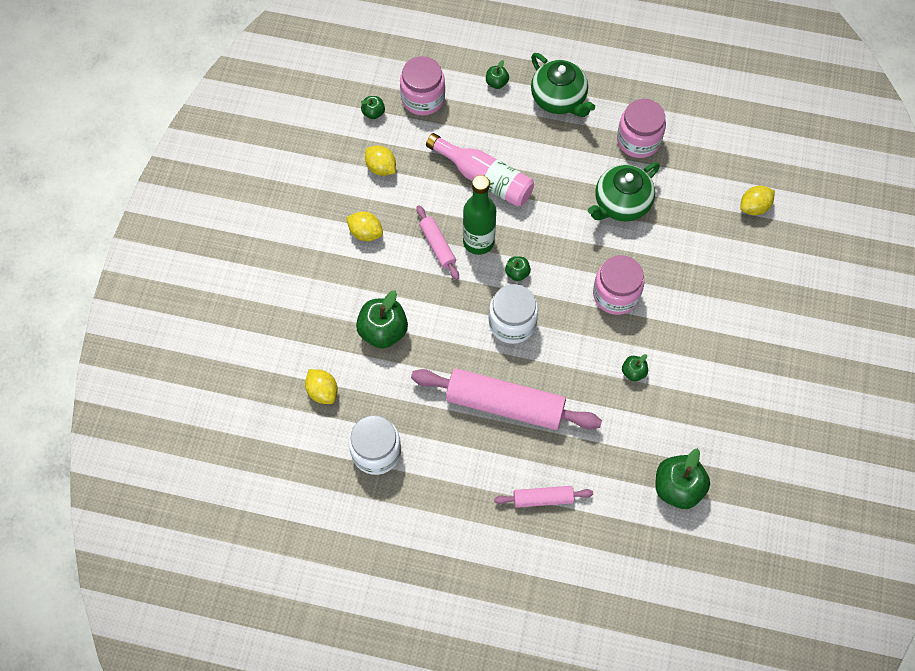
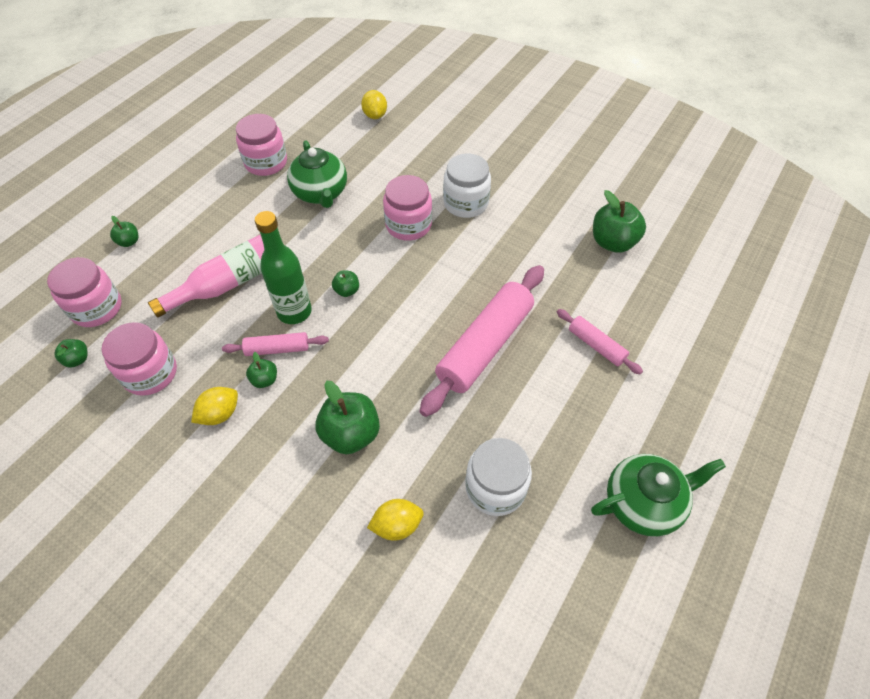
camera: 70 degrees left, 10 degrees down
yellow lemon [365,145,396,176] -> pink jar [102,322,177,396]
white jar [489,284,538,344] -> white jar moved to [443,153,491,218]
pink rolling pin [494,486,593,508] -> pink rolling pin turned 60 degrees counterclockwise [557,309,643,375]
green teapot [531,53,595,117] -> green teapot moved to [591,454,726,536]
green apple [622,354,648,381] -> green apple moved to [246,352,277,388]

